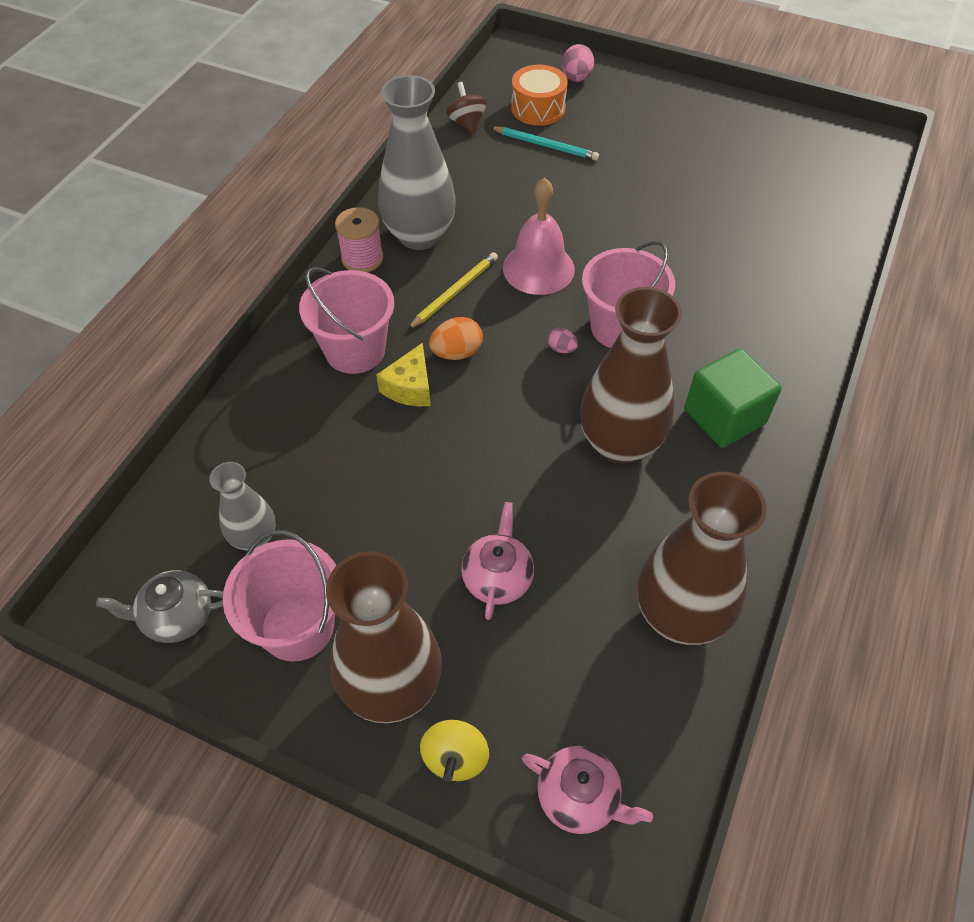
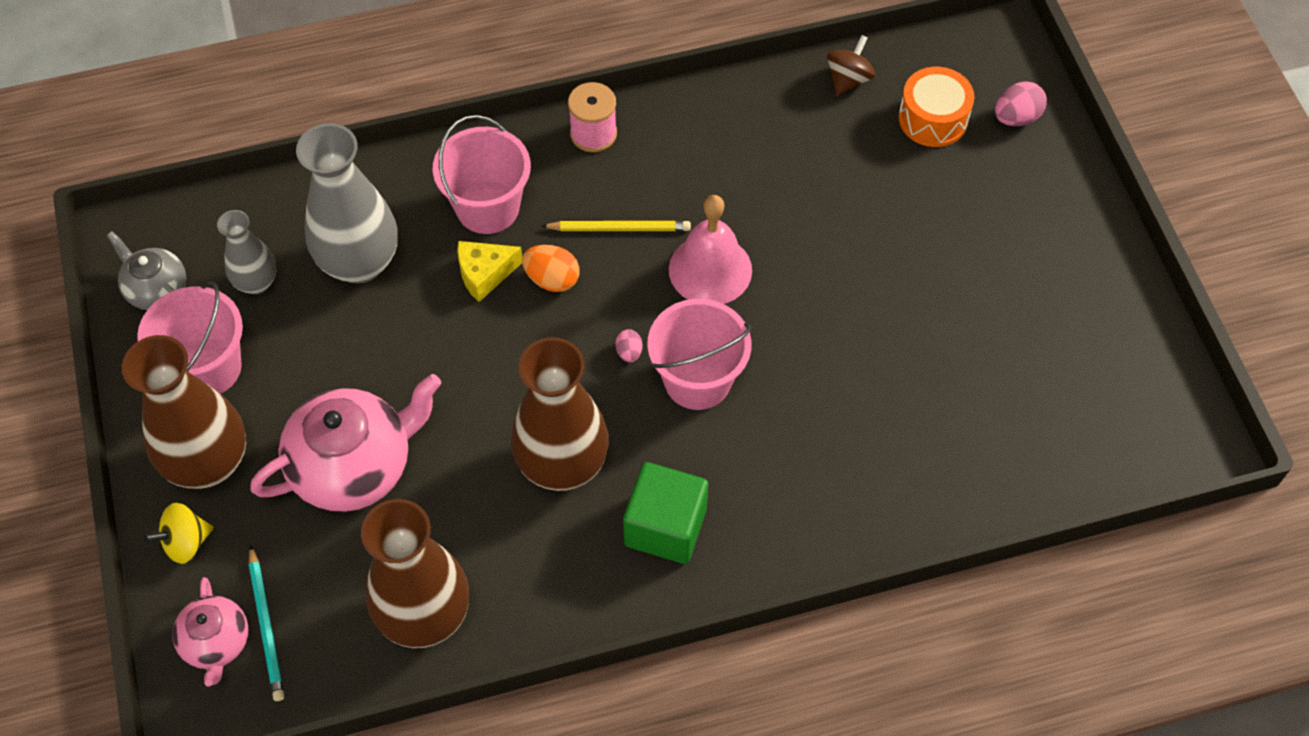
camera: 50 degrees right, 5 degrees up
grey vase [378,75,456,250] -> grey vase moved to [296,123,397,284]
pink teapot [461,502,534,620] -> pink teapot [250,374,441,512], size x1.80
turquoise pencil [490,126,599,160] -> turquoise pencil moved to [249,545,285,701]

